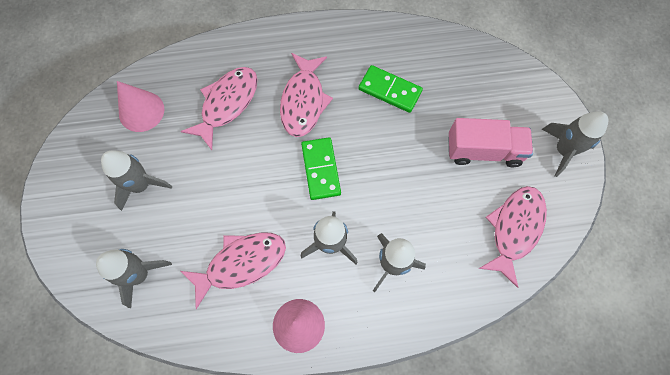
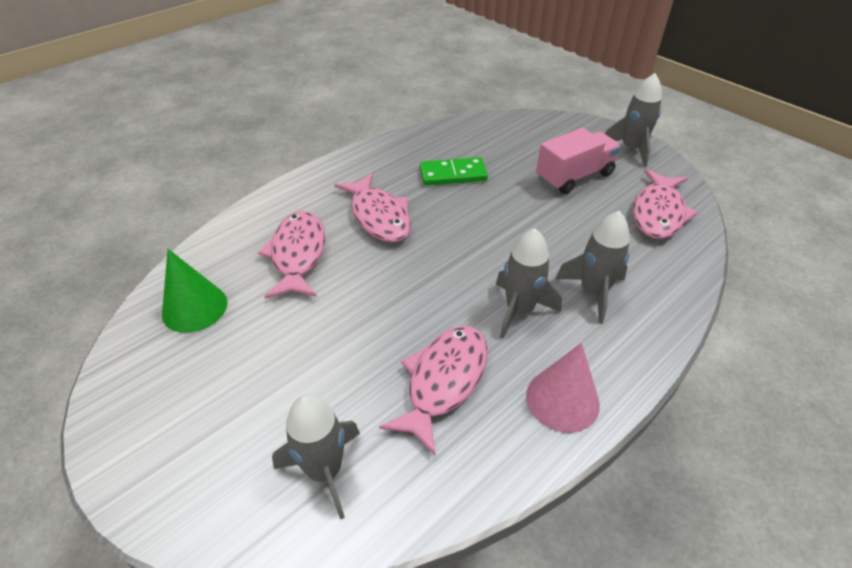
camera: 35 degrees left, 25 degrees down
grey rocket [101,150,172,211] -> none
pink cone [117,81,164,132] -> green cone [162,249,227,333]
green domino [301,137,341,200] -> none
pink fish [478,186,547,288] -> pink fish turned 150 degrees counterclockwise [633,169,698,239]

